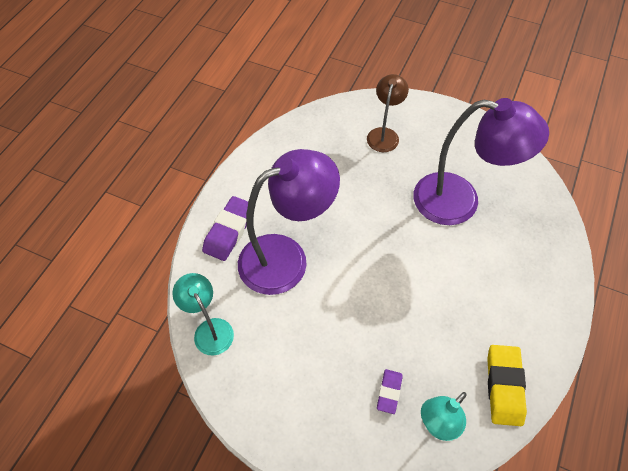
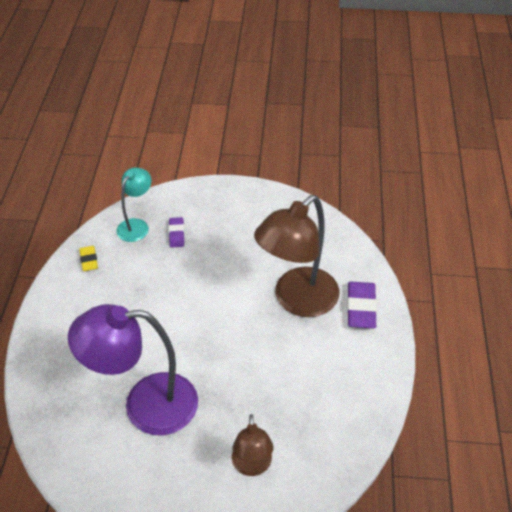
camera: 160 degrees right, 10 degrees down
turquoise lamp [172,273,234,355] -> none
purple lamp [238,149,340,295] -> brown lamp [254,195,339,317]
yellow eraser [487,345,527,426] -> yellow eraser [79,246,98,271], size x0.59

